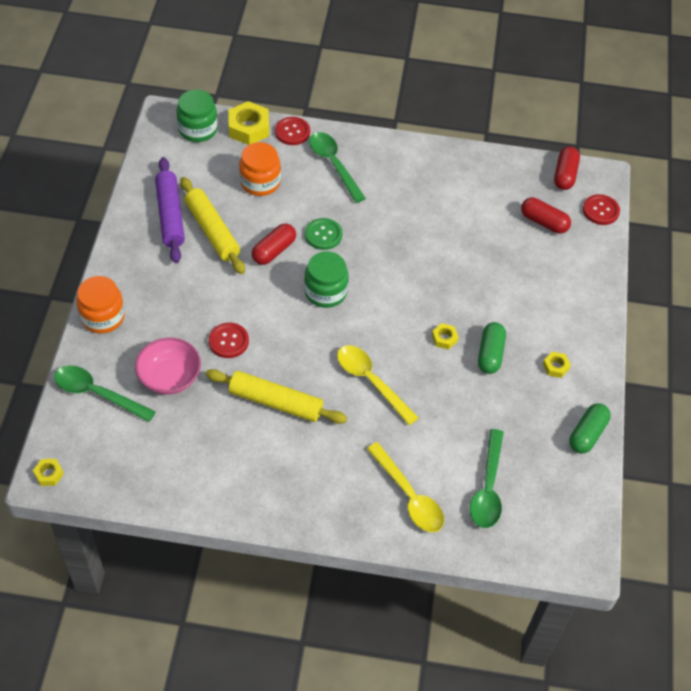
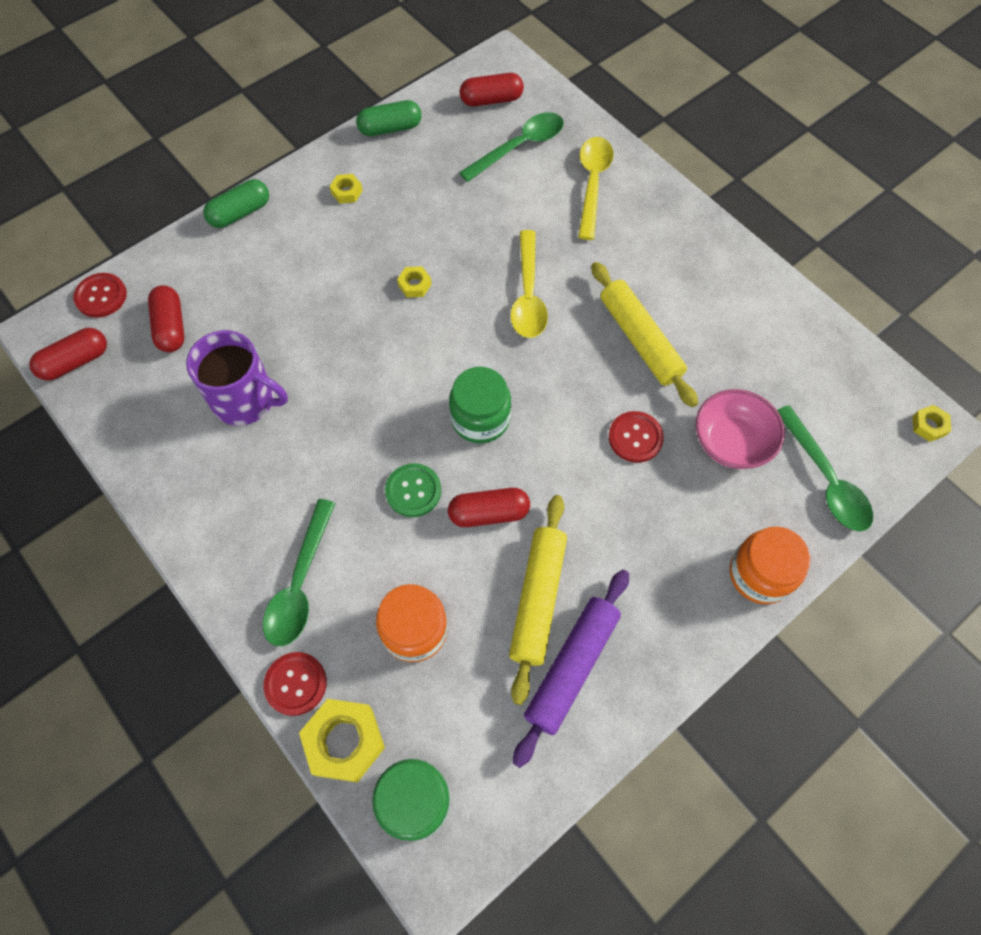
camera: 135 degrees left, 10 degrees up
green capsule [478,322,506,374] -> green capsule moved to [203,179,269,228]
none -> purple mug [186,330,288,426]
none -> red capsule [460,73,524,106]

